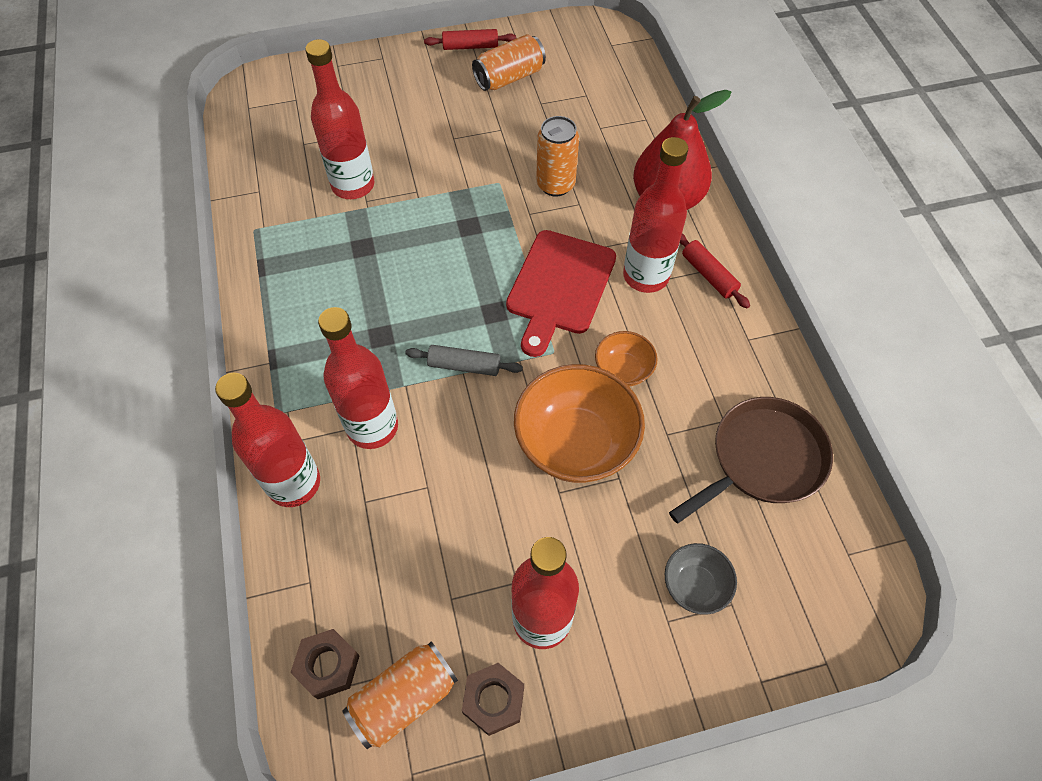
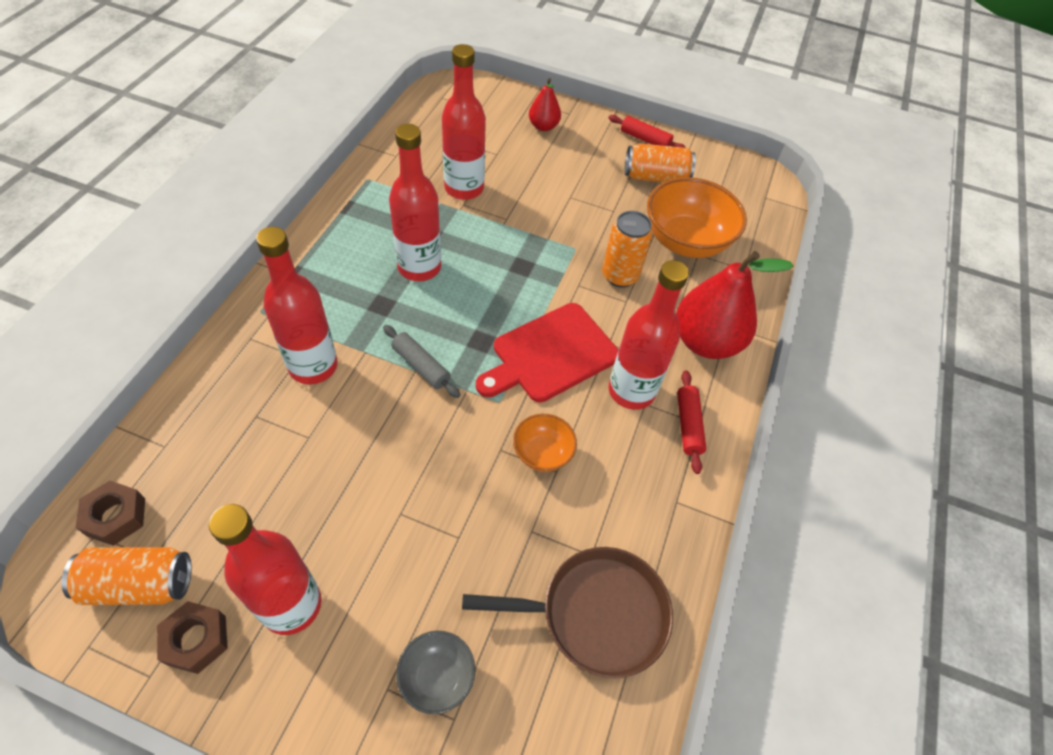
camera: 30 degrees right, 5 degrees down
red bottle [215,373,320,507] -> red bottle moved to [389,124,441,281]
orange bowl [514,364,645,483] -> orange bowl moved to [647,177,747,258]
none -> red pear [529,78,561,131]

